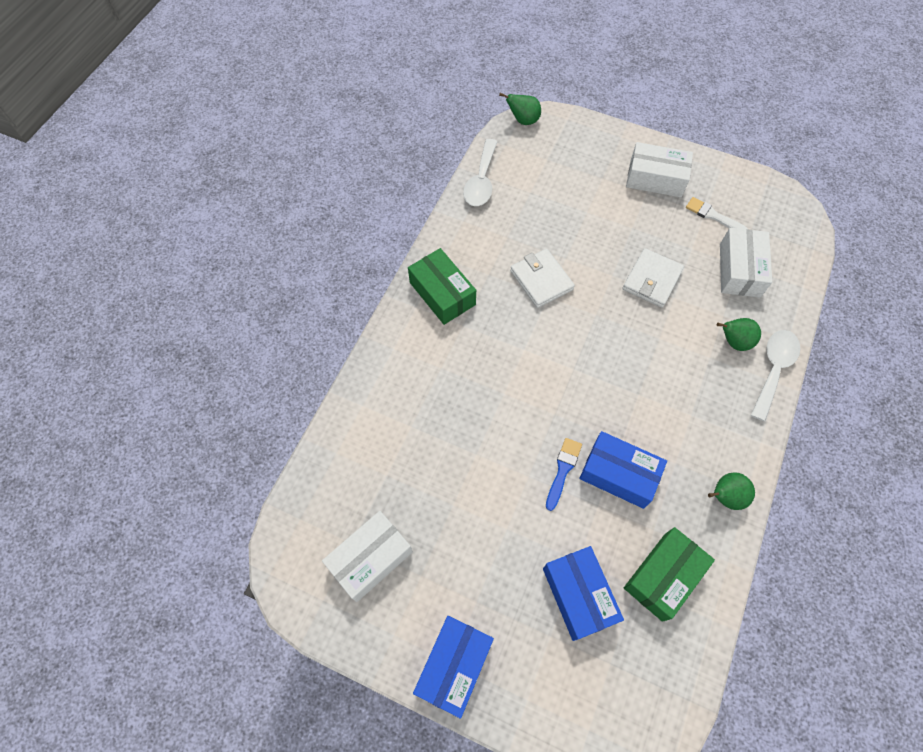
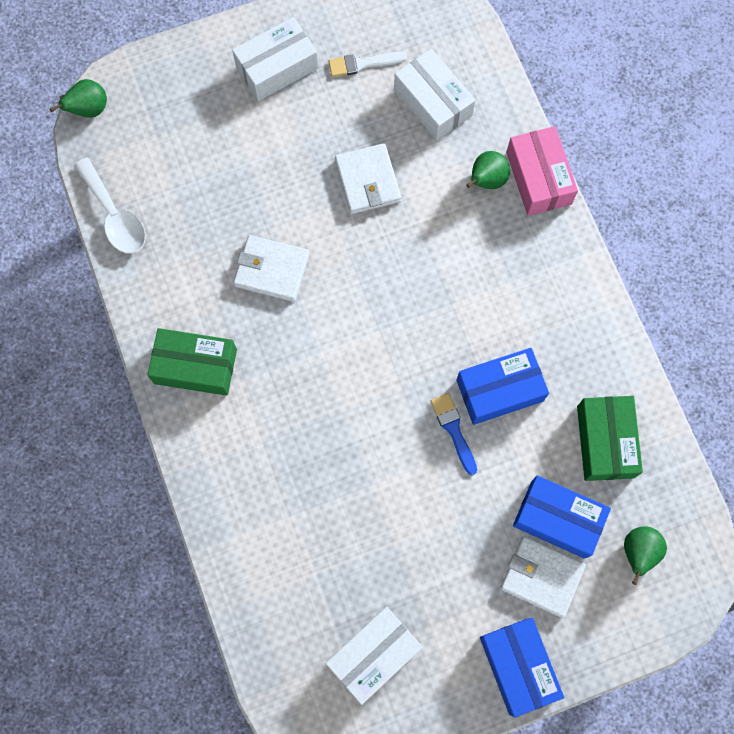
camera: 45 degrees left, 10 degrees up
white box [322,511,413,602] -> white box turned 45 degrees clockwise [326,607,422,705]
green pear [708,472,755,510] -> green pear moved to [624,526,667,585]
white spoon [751,330,800,421] -> pink box [506,126,578,216]
none -> white wallet [501,536,586,618]

